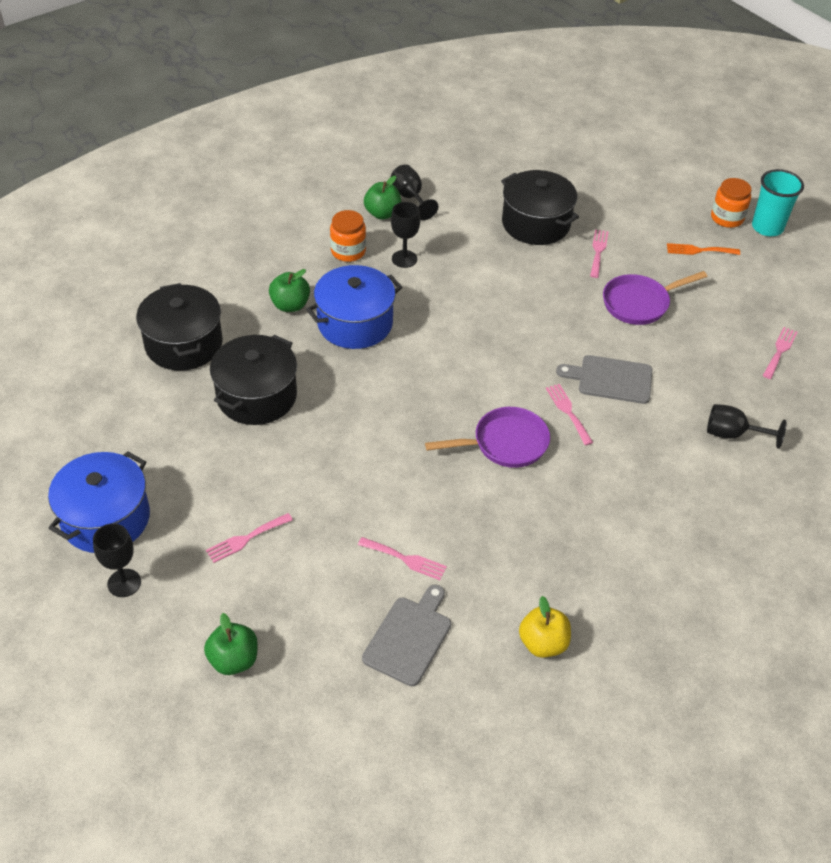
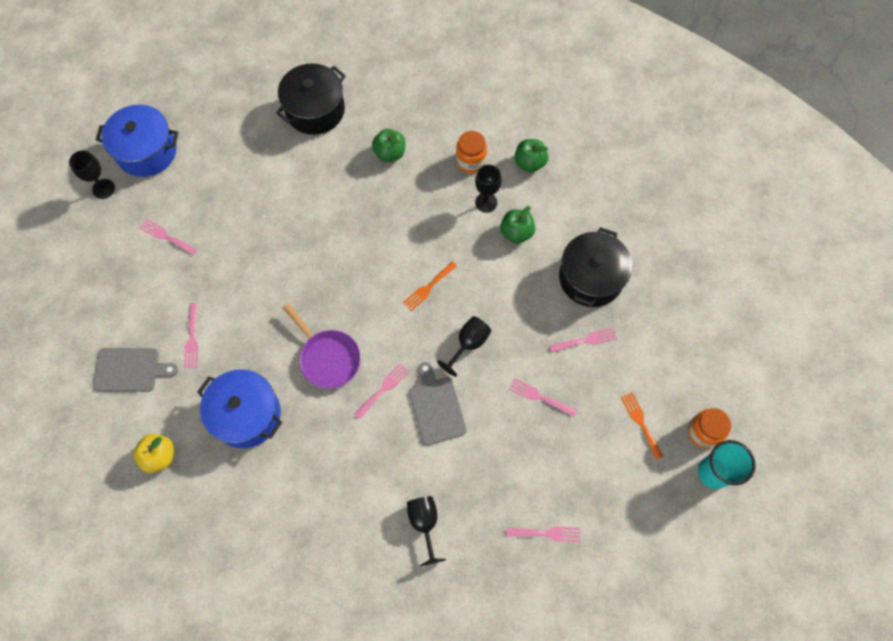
camera: 65 degrees right, 20 degrees up
green apple [204,613,258,675] -> green apple moved to [500,206,535,244]
black pot [210,335,297,425] -> none
blue pot [306,265,402,349] -> blue pot moved to [197,369,282,448]
black goblet [391,164,438,220] -> black goblet moved to [437,316,491,377]
purple pan [603,271,707,325] -> pink fork [509,378,577,417]
none -> orange fork [403,261,457,311]

